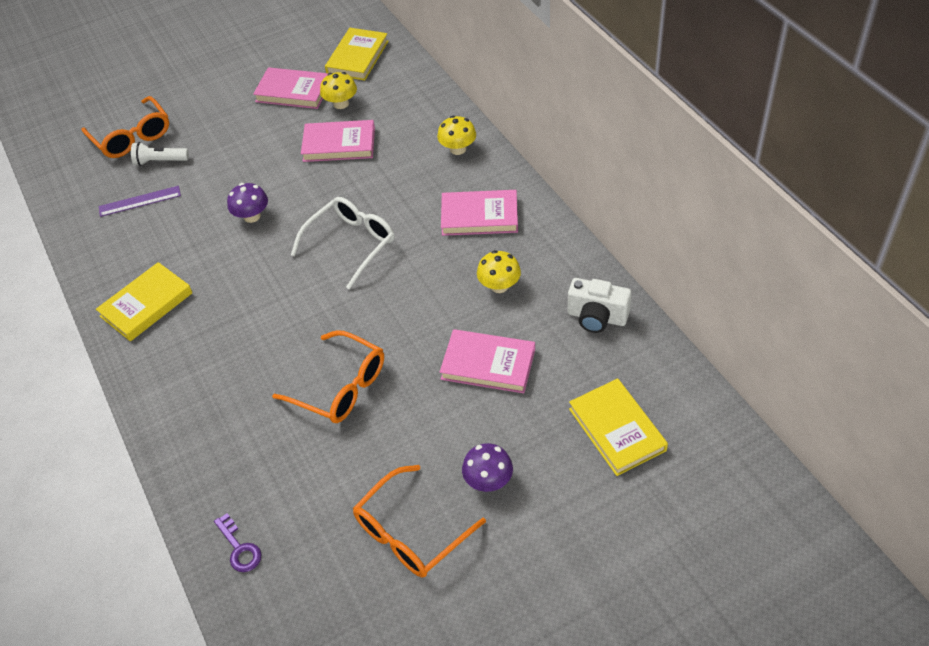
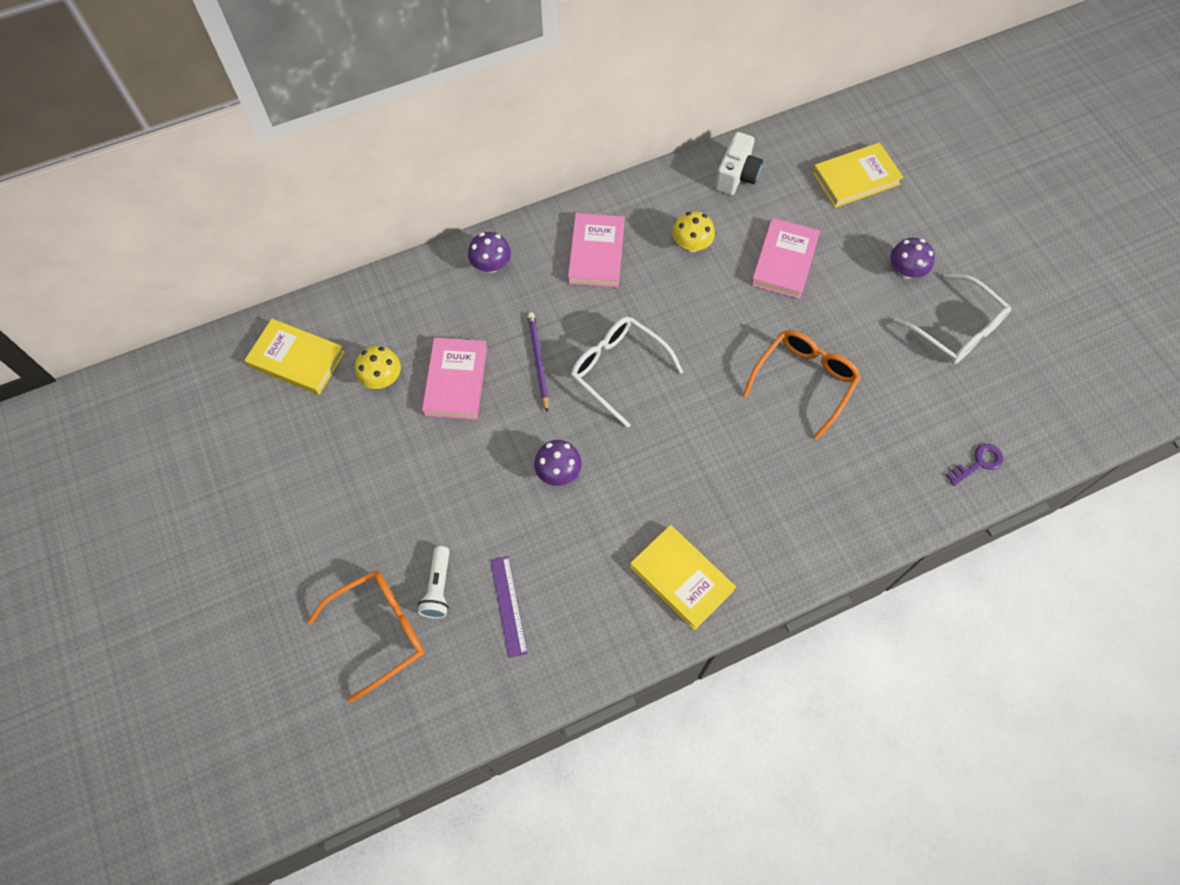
camera: 90 degrees left, 15 degrees up
pink book [253,67,329,109] -> none
orange glasses [353,465,486,577] -> white glasses [894,274,1011,364]
yellow mushroom [437,116,476,155] -> purple mushroom [468,232,511,273]
none -> purple pencil [527,312,549,412]

